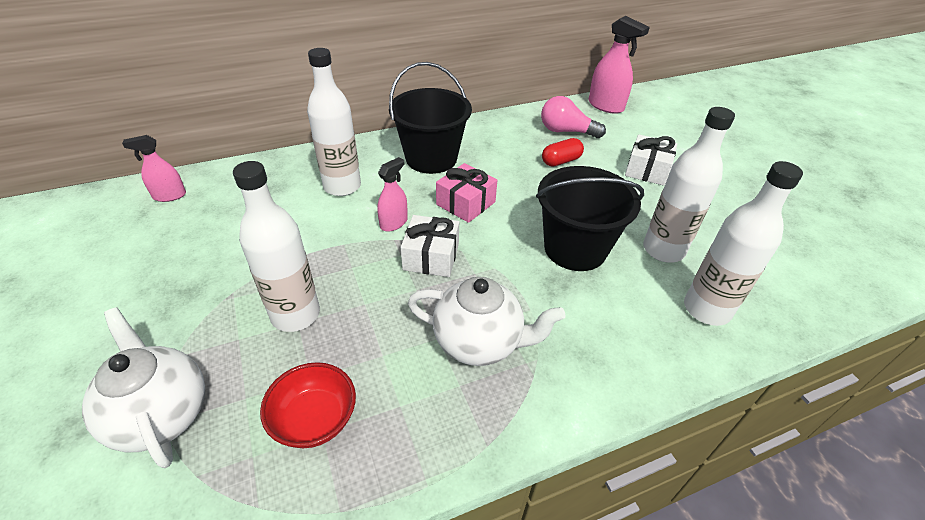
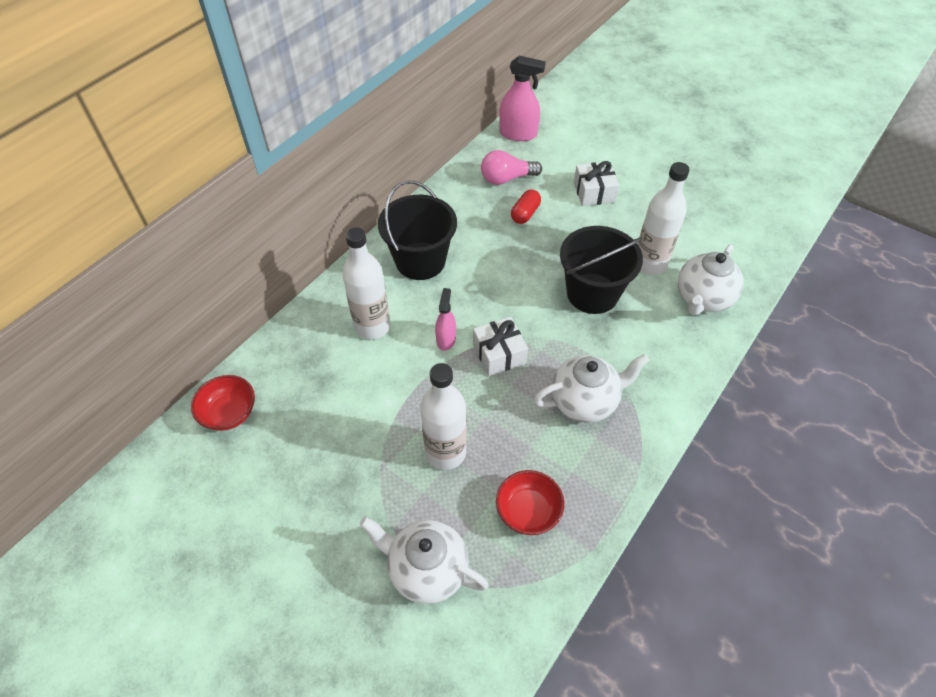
camera: 30 degrees left, 10 degrees up
pink spray bottle [122,135,186,202] -> red bowl [191,375,255,431]
pink gift [436,163,497,223] -> none
white bottle [684,161,803,326] -> white teapot [678,244,744,315]

